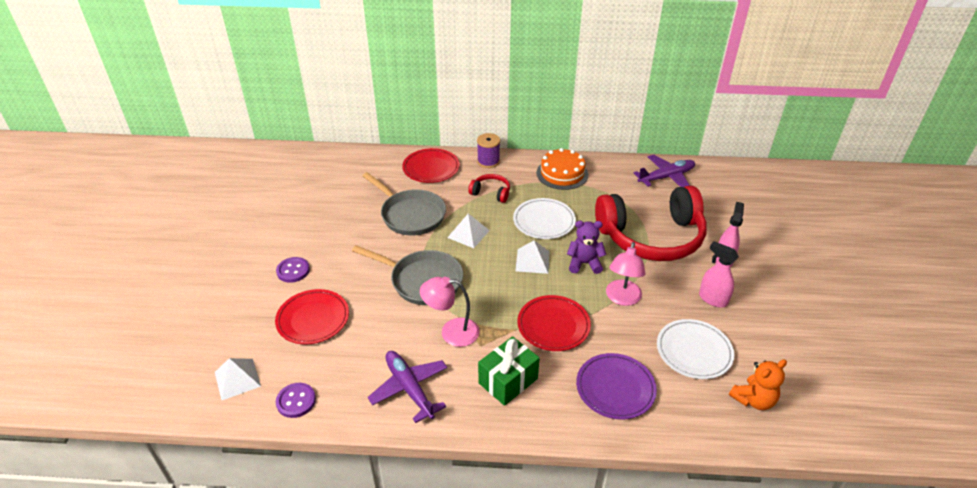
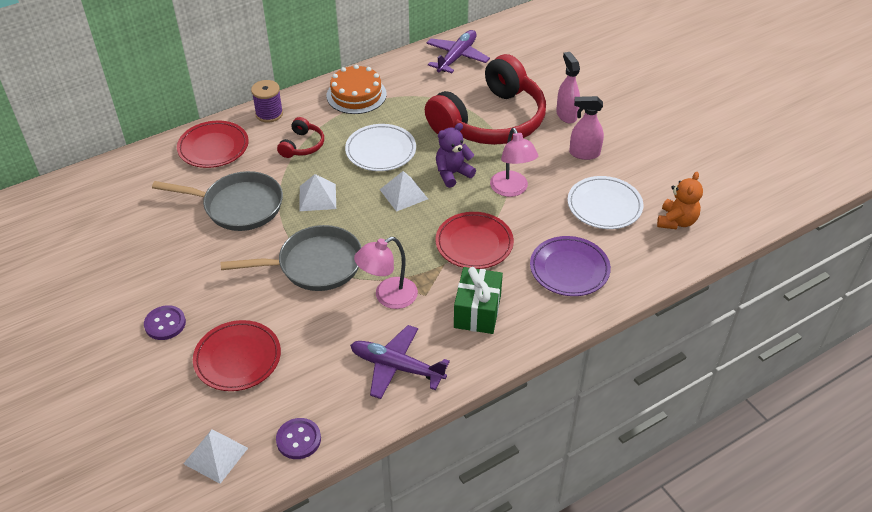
camera: 35 degrees left, 5 degrees up
red headphones [468,174,510,203] -> red headphones turned 120 degrees clockwise [277,117,324,158]

